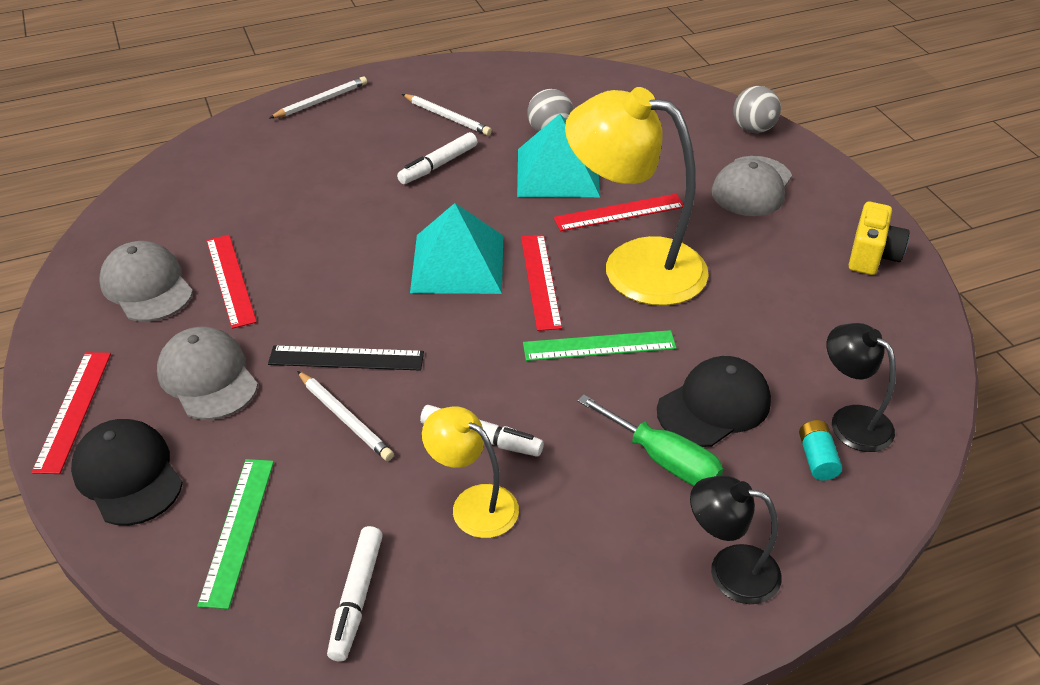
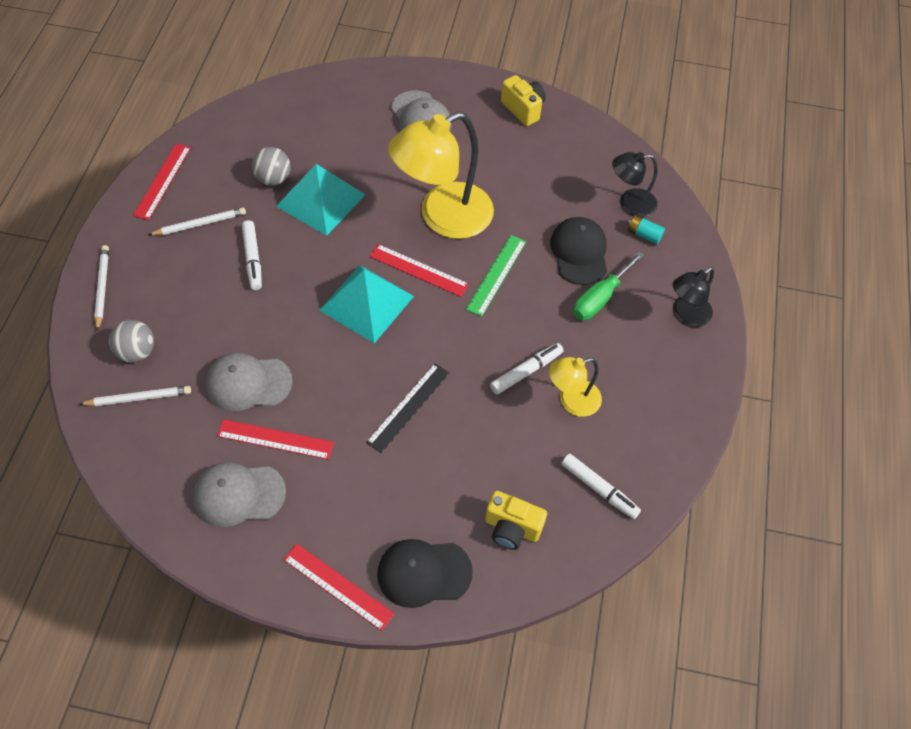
camera: 60 degrees left, 15 degrees up
grey cap [157,327,258,420] -> grey cap moved to [205,353,293,411]
green ruler [197,459,274,609] -> yellow camera [485,491,547,550]
white pencil [297,371,394,461] -> white pencil moved to [79,386,191,406]
red ruler [553,194,683,231] -> red ruler moved to [133,144,191,220]
green screwdriver [577,394,723,486] -> green screwdriver turned 150 degrees clockwise [573,252,644,320]
grey ball [733,86,781,133] -> grey ball moved to [109,320,154,362]

